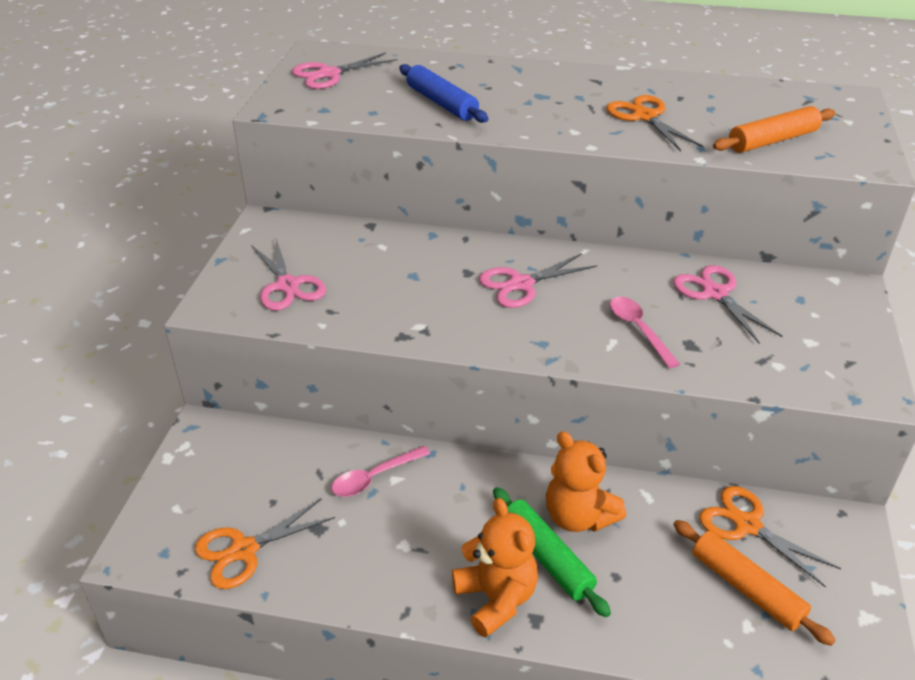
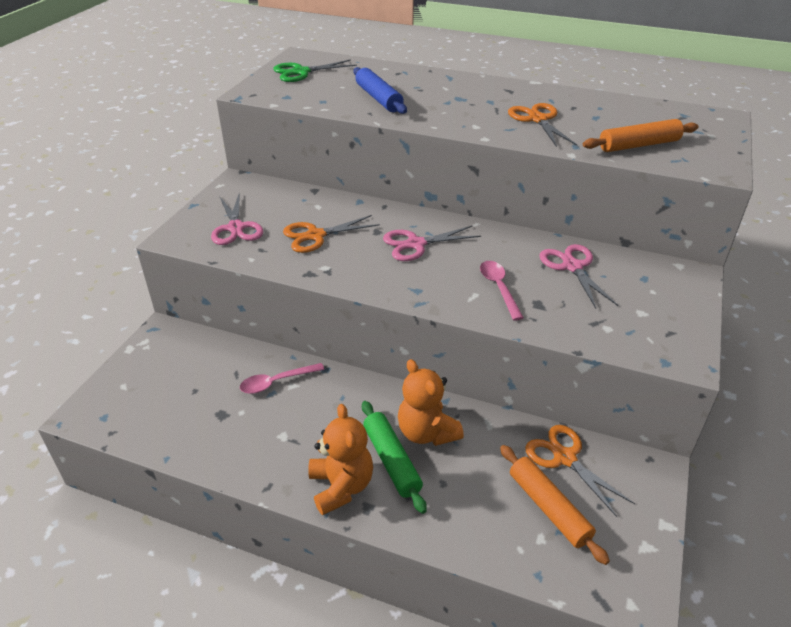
camera: 10 degrees right, 0 degrees up
orange scissors [195,498,335,589] -> orange scissors moved to [283,215,380,253]
pink scissors [292,52,397,89] -> green scissors [273,59,357,82]

